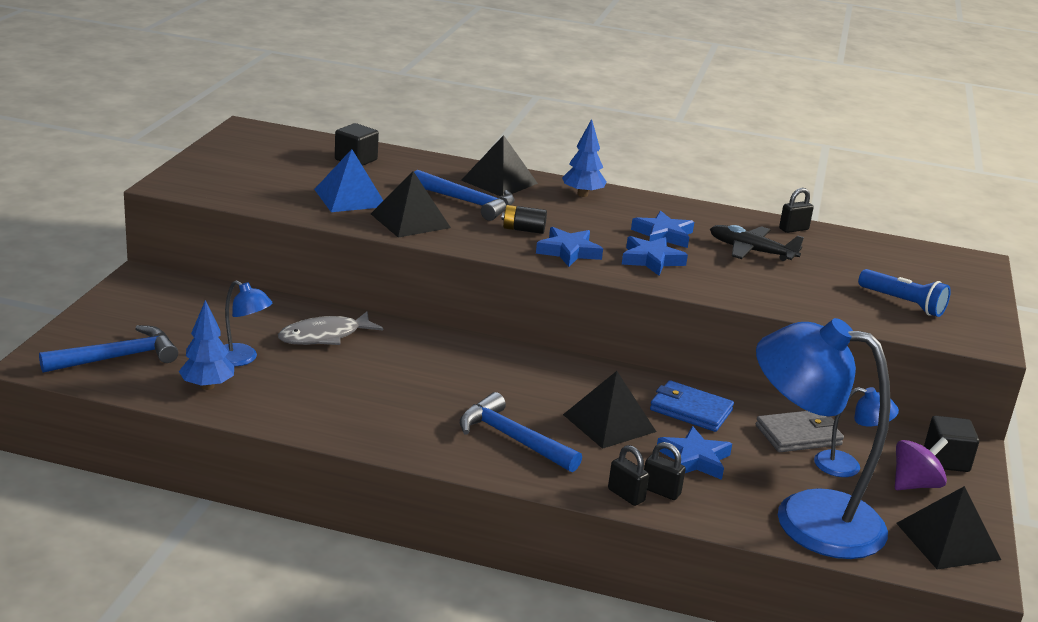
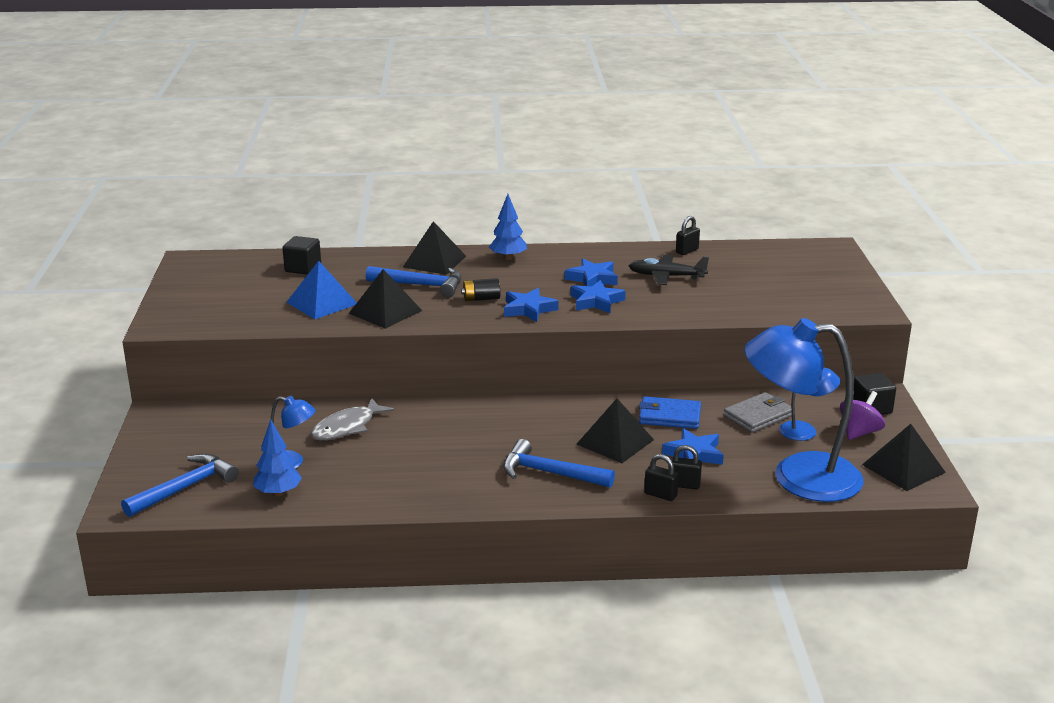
camera: 15 degrees left, 0 degrees up
blue flashlight [858,269,951,317] -> none

